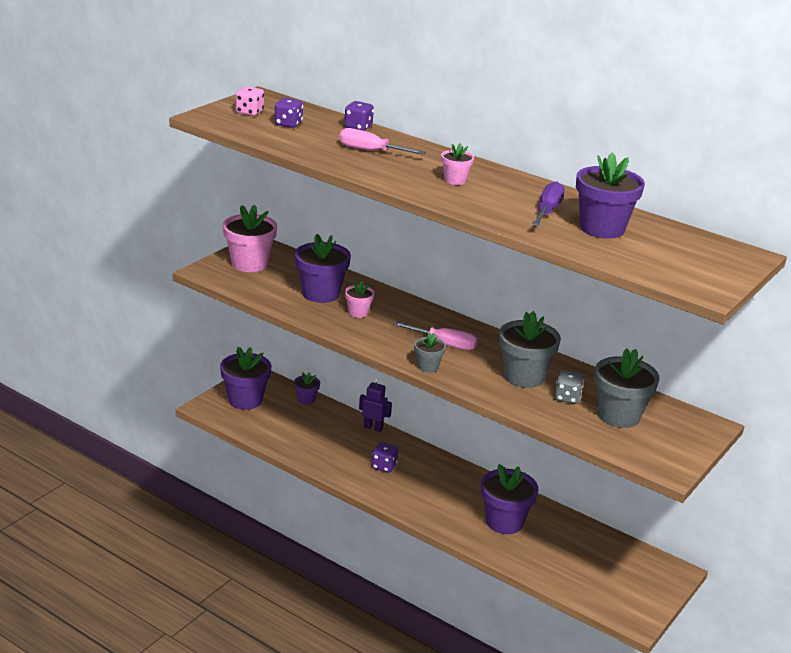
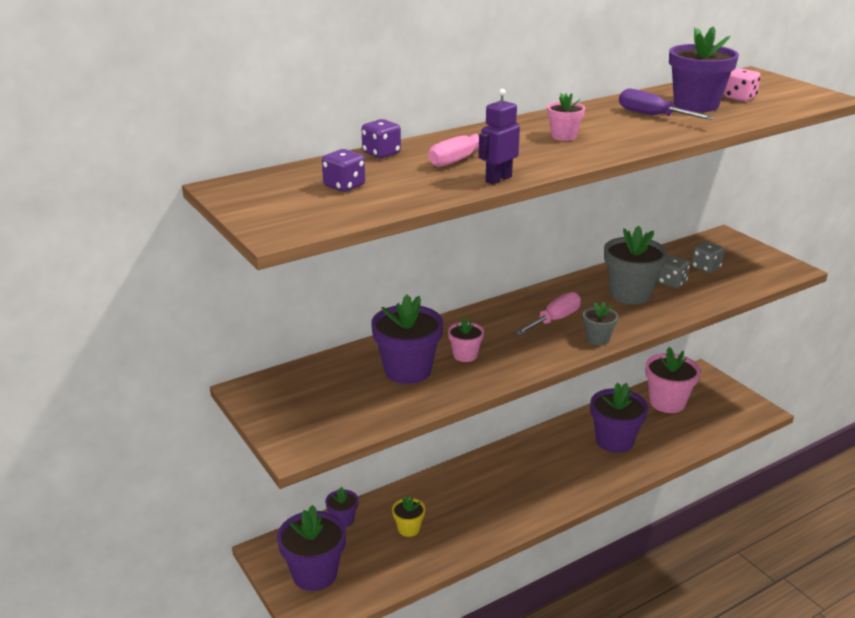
camera: 65 degrees left, 0 degrees up
pink flower pot [223,205,277,272] -> pink flower pot moved to [645,347,701,413]
pink dice [236,86,264,116] -> pink dice moved to [724,68,761,101]
purple robot [359,378,392,432] -> purple robot moved to [478,89,520,185]
purple dice [372,442,398,473] -> none
grey flower pot [594,348,659,428] -> grey dice [691,242,724,273]
none -> yellow flower pot [392,495,425,537]

